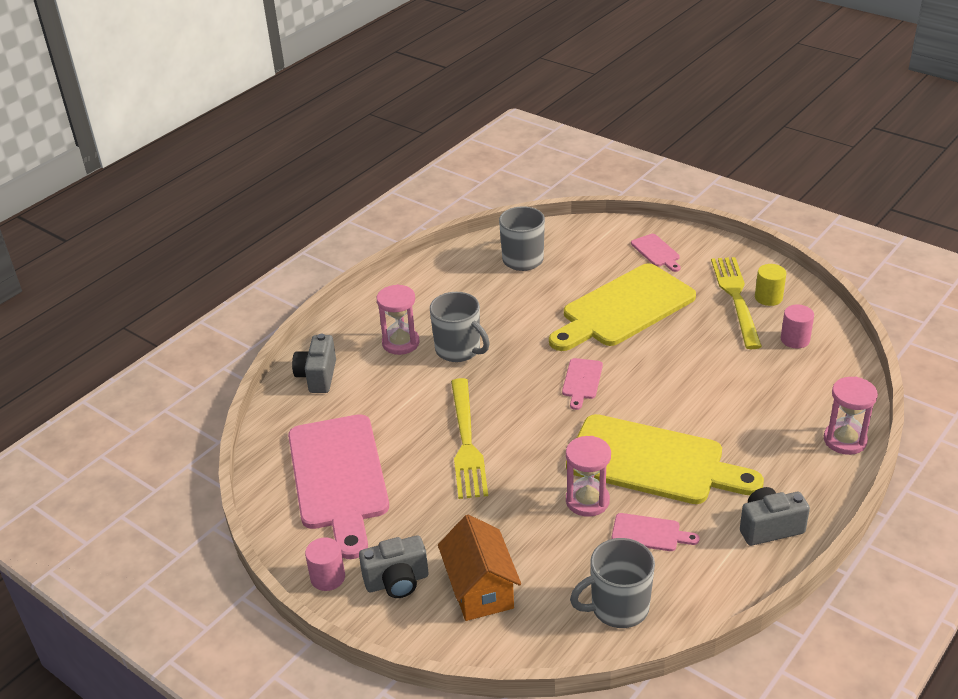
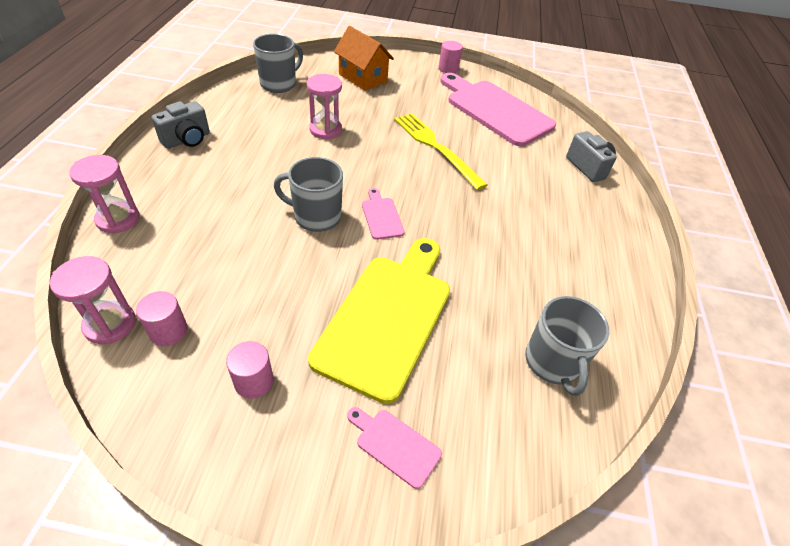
camera: 145 degrees right, 10 degrees up
grey camera [359,535,428,598] -> none
pink hourglass [377,284,419,355] -> pink hourglass moved to [50,256,136,344]
grey mug [430,292,490,362] -> grey mug moved to [274,157,343,232]
yellow cutting board [566,414,764,504] -> none
pink cutting board [612,513,700,551] -> none
yellow fork [711,257,762,349] -> pink cylinder [226,341,274,399]
yellow cylinder [755,264,786,306] -> none

